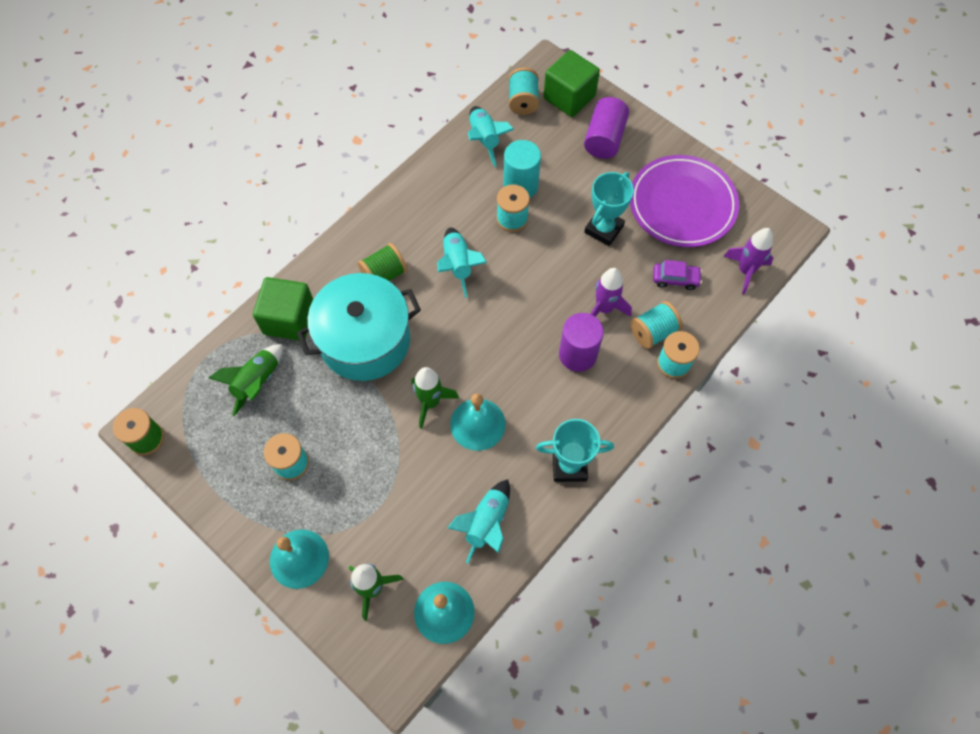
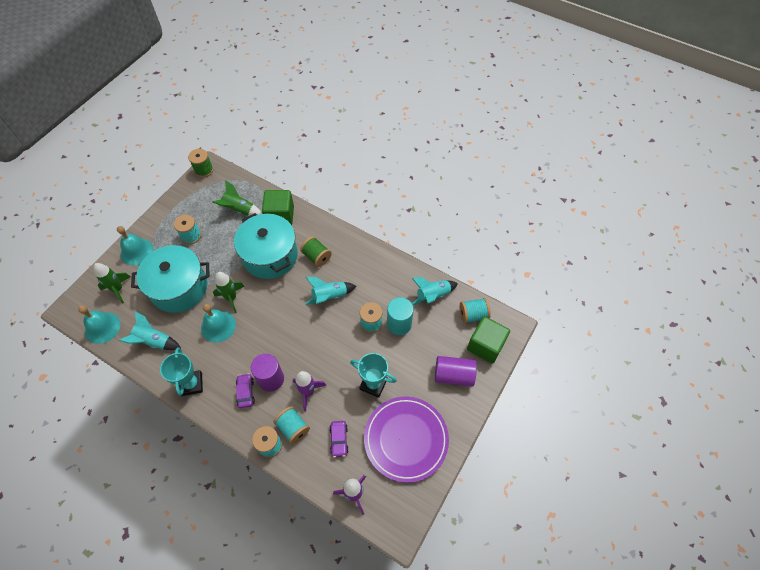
camera: 80 degrees right, 5 degrees down
none -> turquoise pot [131,245,209,313]
none -> purple car [236,373,255,408]

